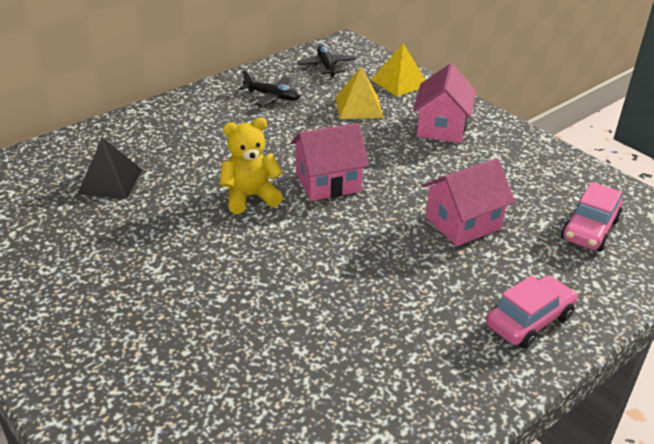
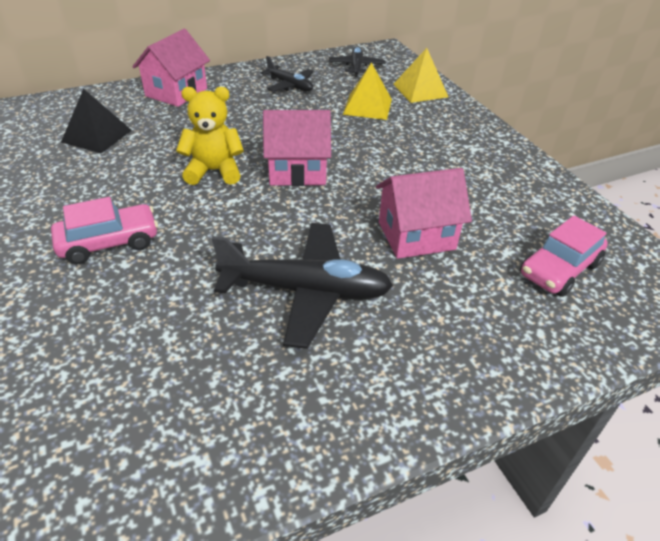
camera: 15 degrees right, 5 degrees up
pink house [413,64,476,143] -> pink house moved to [132,29,210,107]
pink car [486,275,578,349] -> pink car moved to [51,197,158,264]
none -> black plane [212,223,393,349]

